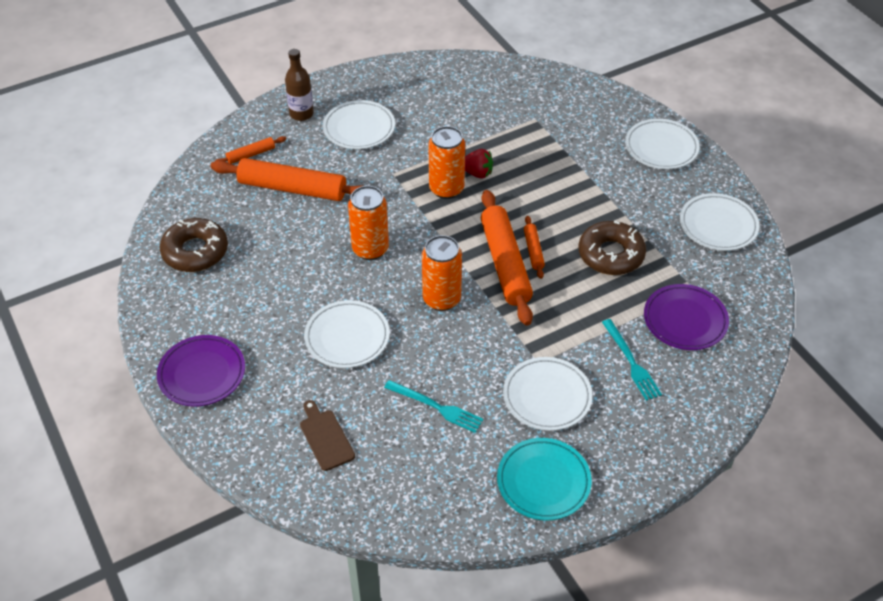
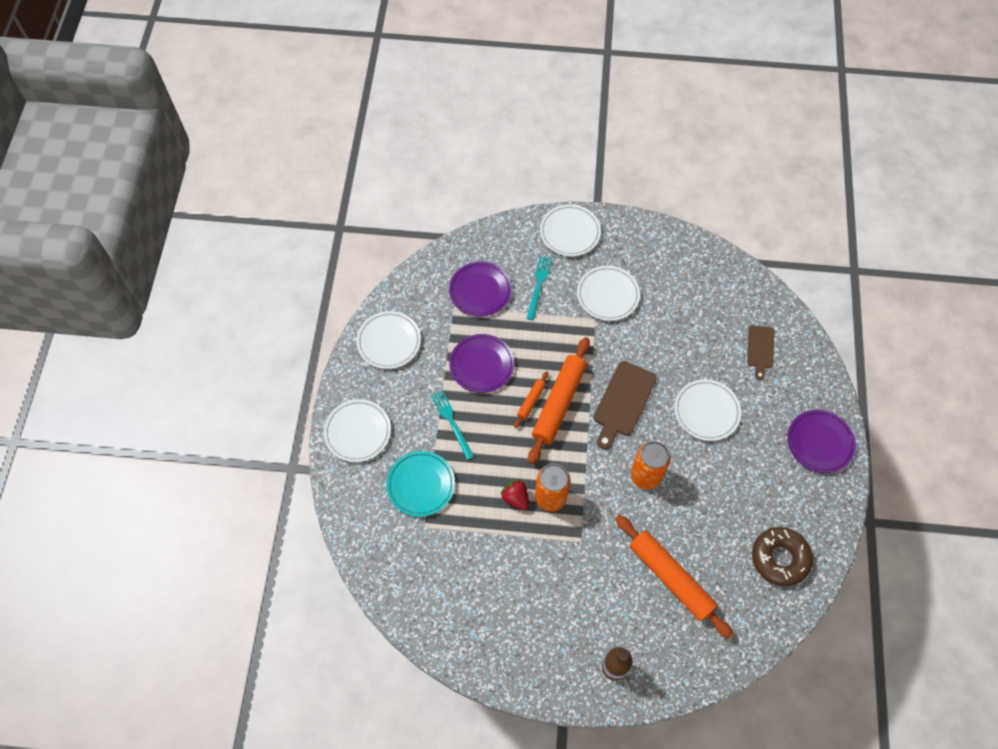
camera: 145 degrees left, 15 degrees up
orange rolling pin [214,136,286,164] -> none
white plate [323,100,395,149] -> white plate moved to [540,204,601,256]
turquoise fork [384,380,483,433] -> turquoise fork moved to [431,390,474,460]
orange can [422,235,462,311] -> brown cutting board [594,361,657,449]
turquoise plate [497,438,592,520] -> turquoise plate moved to [386,451,455,517]
brown donut [579,221,646,275] -> purple plate [449,334,514,393]

